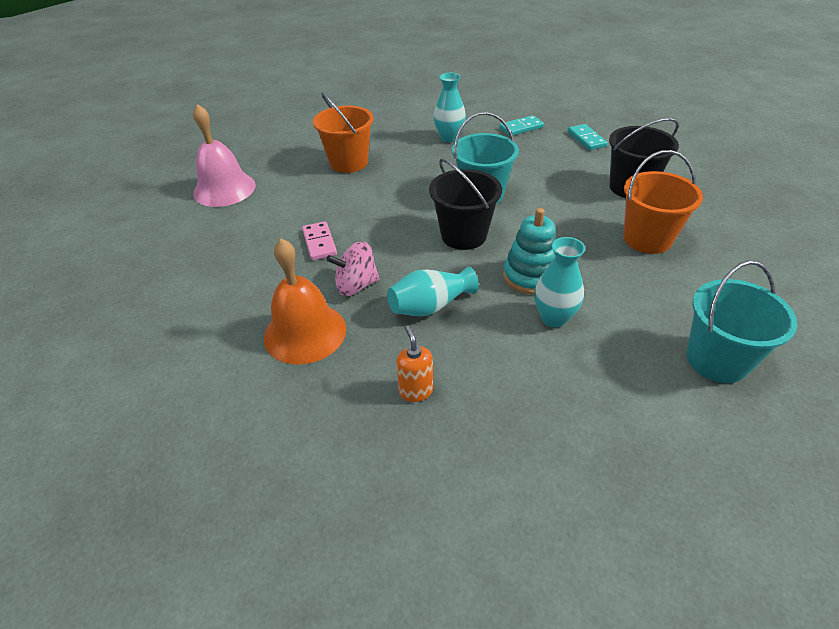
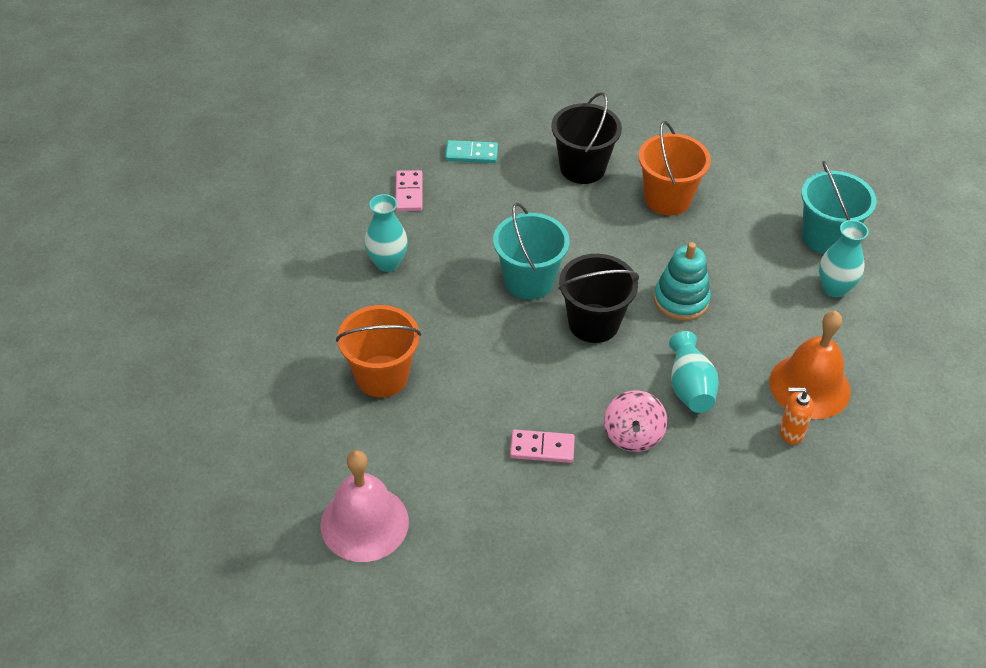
camera: 70 degrees left, 5 degrees up
orange bell [264,239,346,365] -> orange bell moved to [770,311,851,419]
turquoise domino [499,115,544,136] -> pink domino [396,170,423,211]
turquoise vase [534,237,585,327] -> turquoise vase moved to [819,220,869,297]

